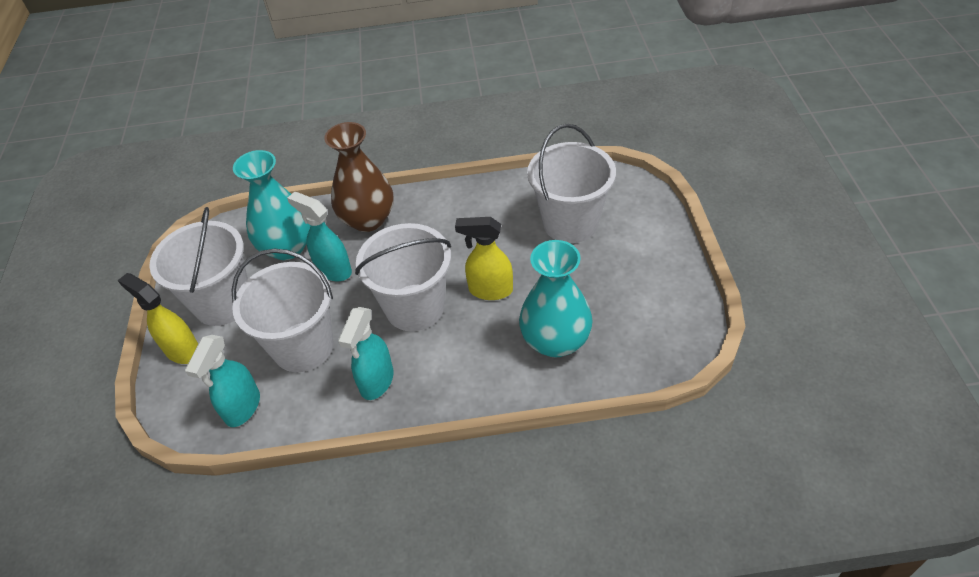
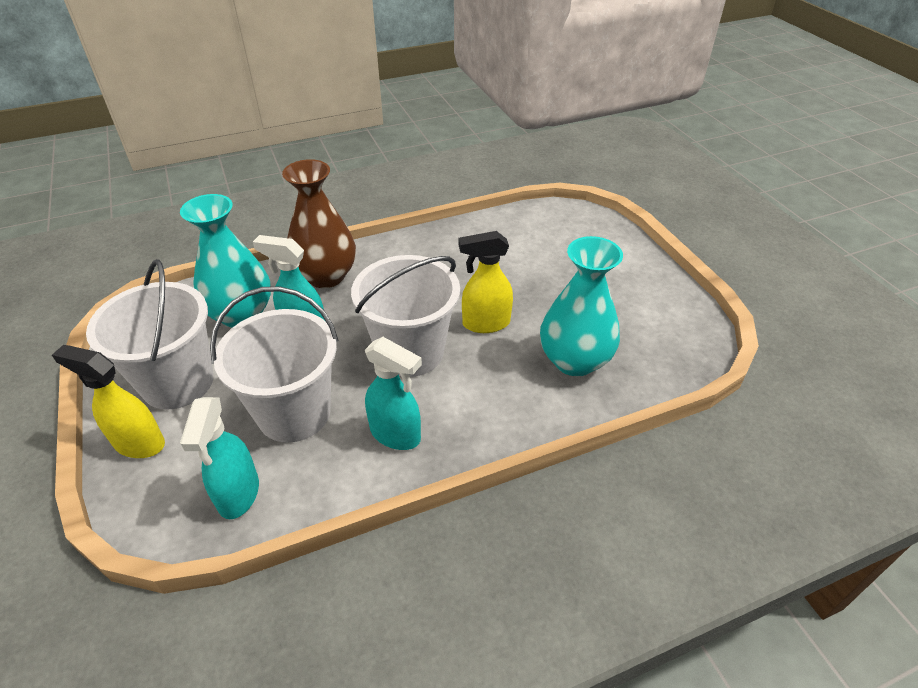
camera: 20 degrees left, 5 degrees down
turquoise spray bottle [338,307,394,400] -> turquoise spray bottle turned 60 degrees counterclockwise [365,337,422,450]
white bucket [527,124,616,243] -> none

